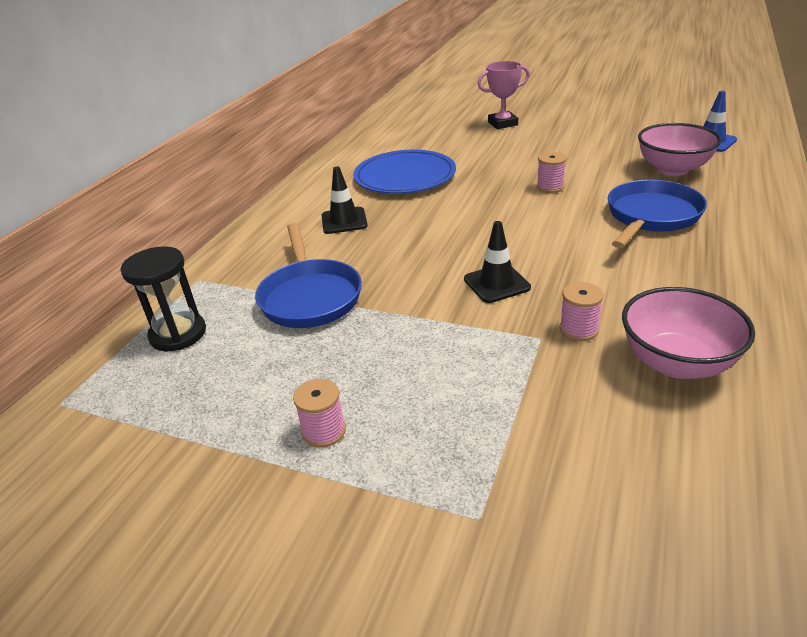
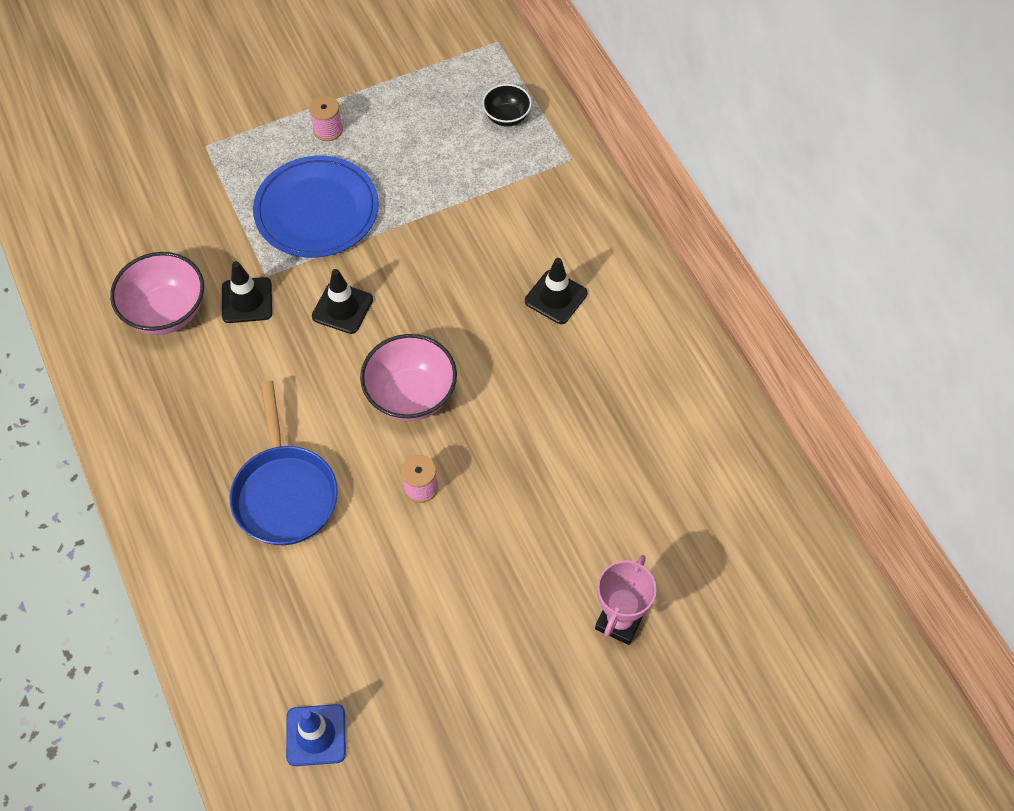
camera: 130 degrees right, 25 degrees up
black hourglass [121,246,206,351] -> black bowl [482,84,532,127]
blue pan [255,223,362,328] -> none
blue plate [353,150,456,194] -> blue plate moved to [253,156,379,258]
pink spool [559,282,604,341] -> black traffic cone [222,261,272,323]
pink bowl [638,123,722,176] -> pink bowl moved to [360,334,457,421]

